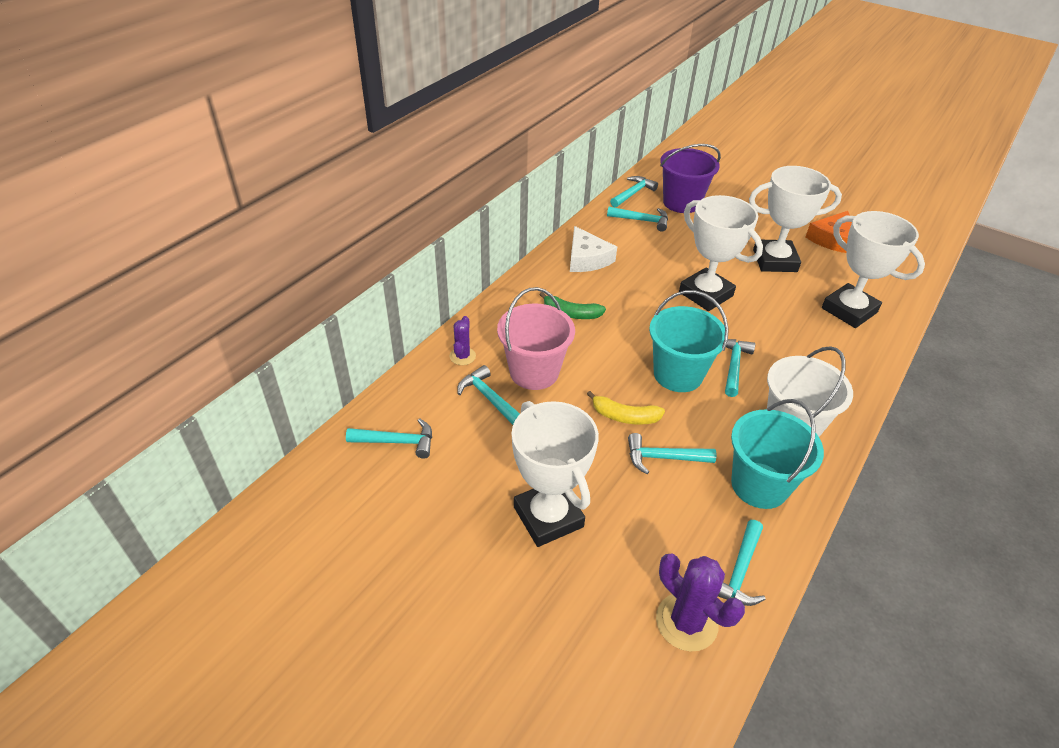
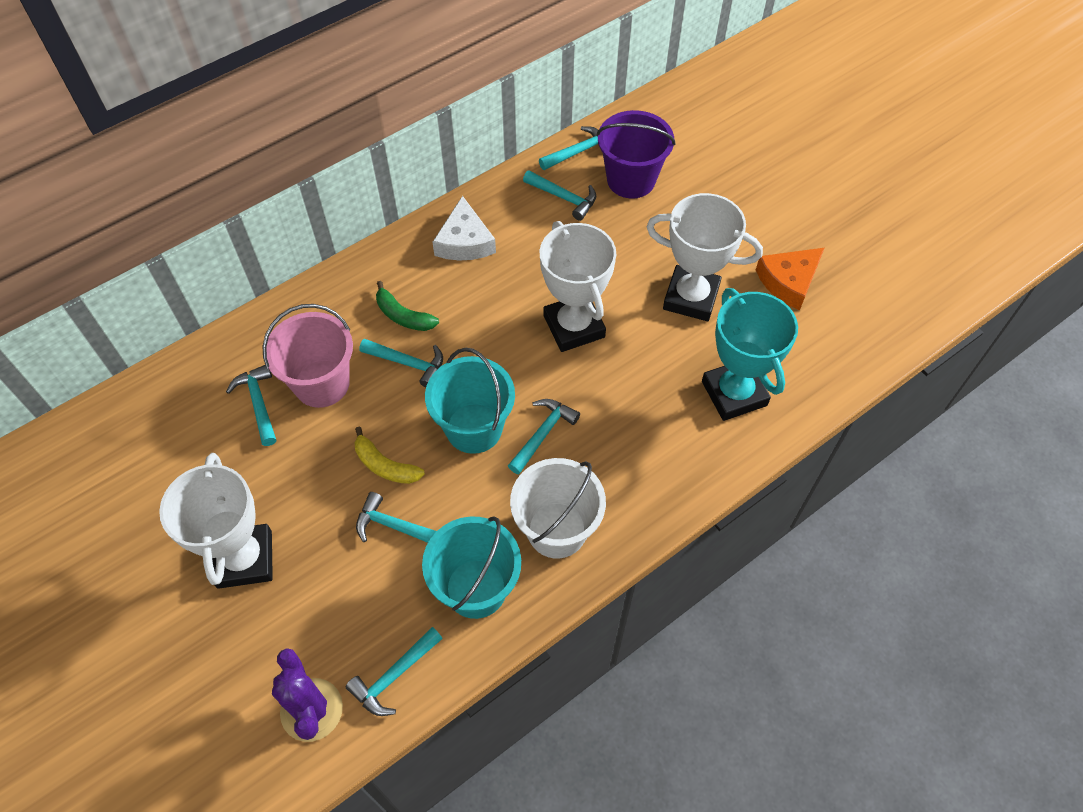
camera: 20 degrees right, 15 degrees up
turquoise hammer [346,418,432,459] -> turquoise hammer moved to [359,339,443,387]
purple cactus [450,316,476,365] -> none
white trophy [822,211,925,328] -> turquoise trophy [702,288,798,421]

